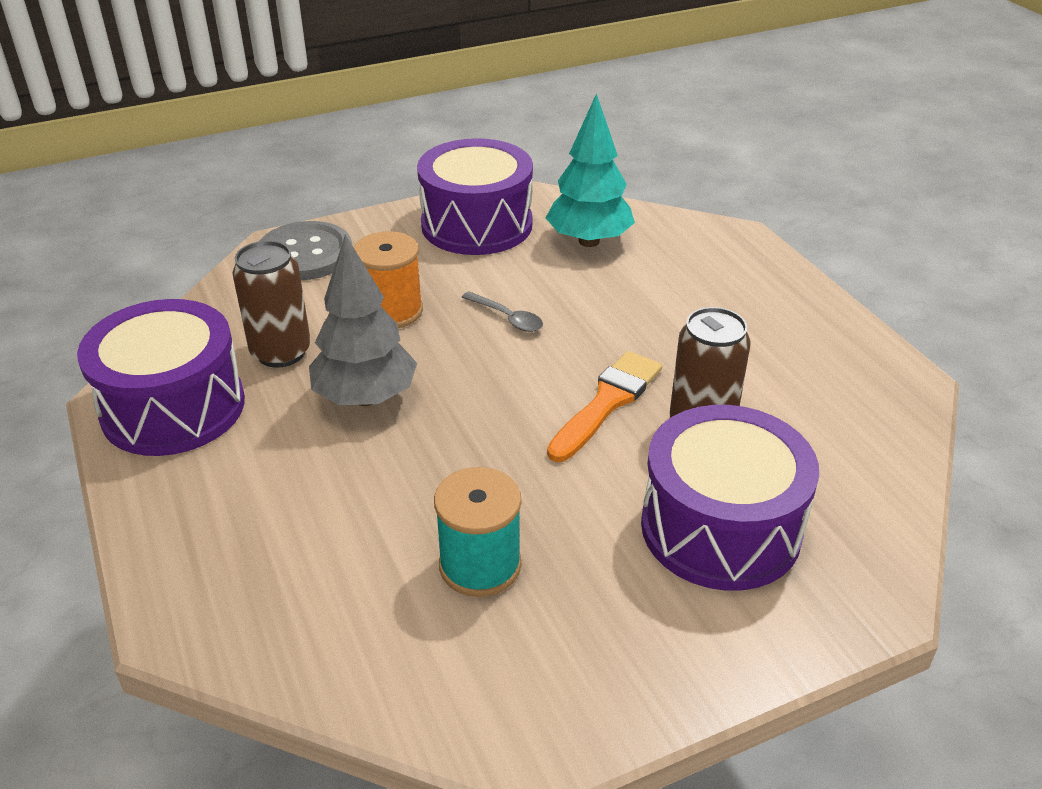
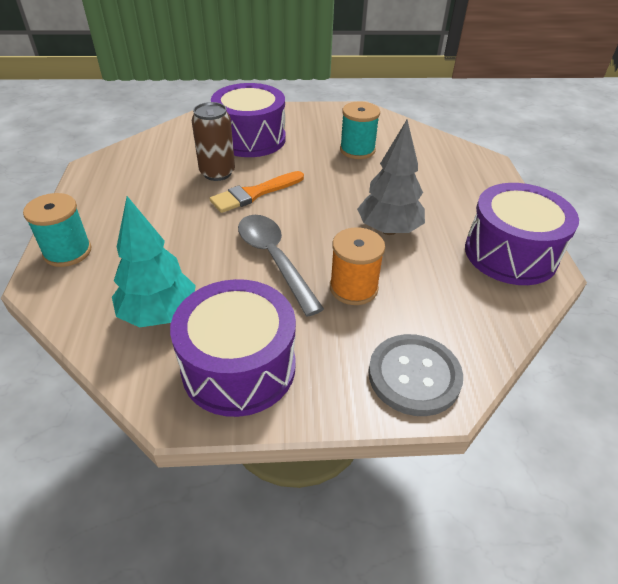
camera: 160 degrees left, 5 degrees up
brown can [233,241,311,368] -> none
grey spoon [462,291,543,332] -> grey spoon [238,215,324,317], size x2.01
none -> turquoise spool [23,193,92,267]

